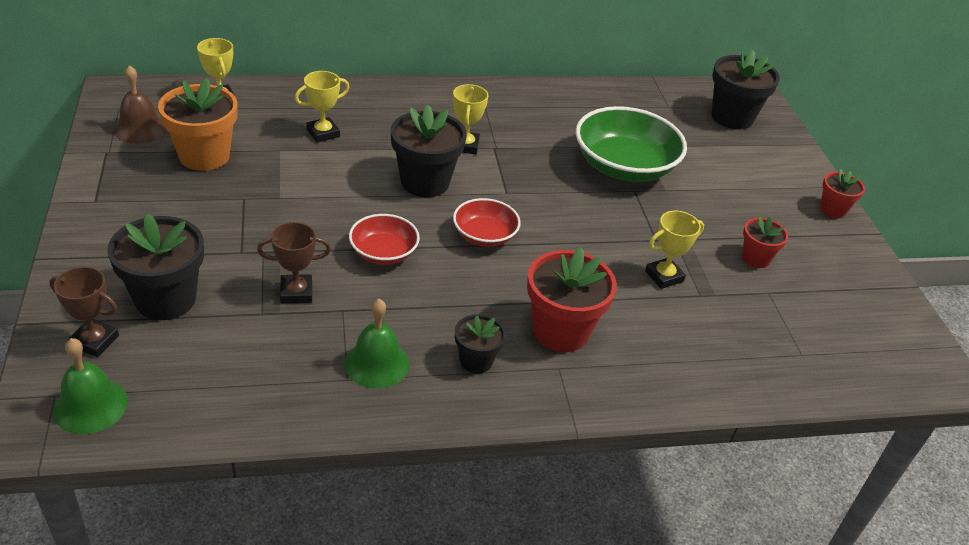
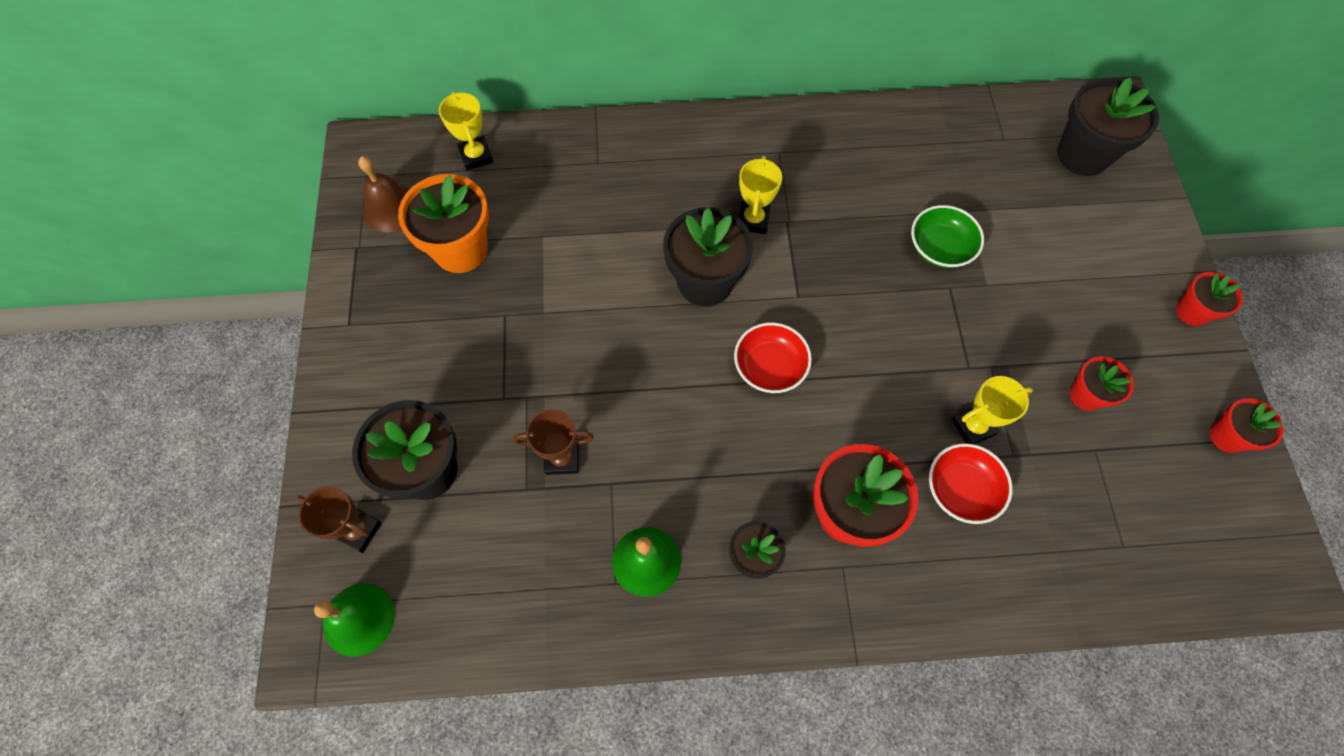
camera: 10 degrees right, 25 degrees up
yellow trophy [295,71,349,143] -> none
red bowl [349,214,420,265] -> red bowl moved to [929,443,1012,524]
green bowl [575,106,687,182] -> green bowl [911,205,984,268], size x0.55
none -> red flower pot [1210,398,1284,453]

